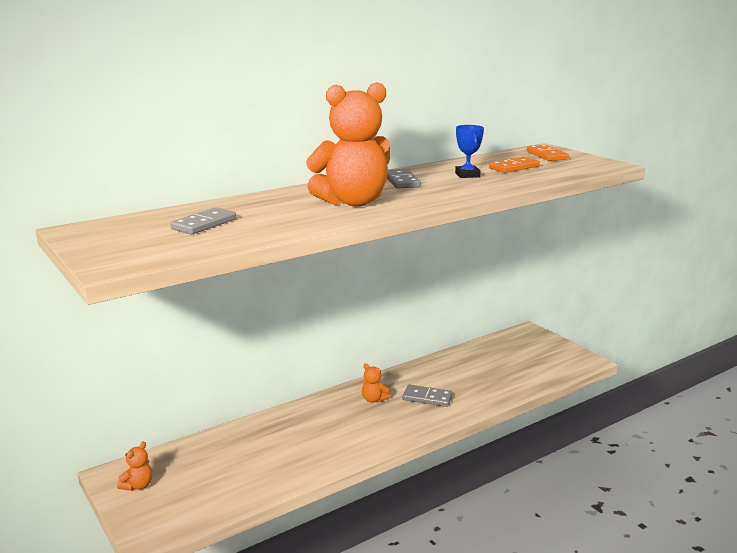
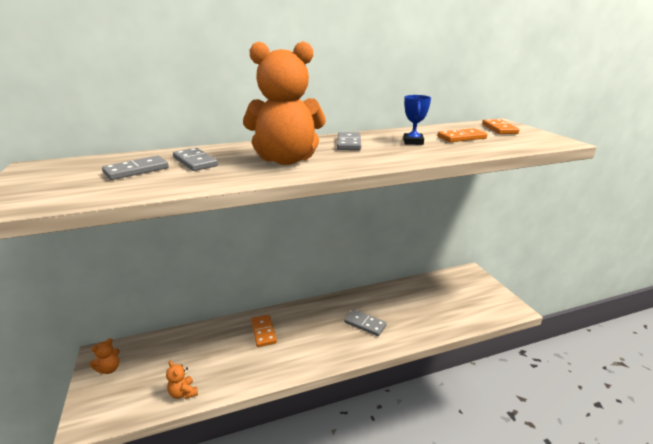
camera: 15 degrees right, 5 degrees up
orange teddy bear [362,364,391,403] -> orange teddy bear moved to [166,361,198,399]
none -> grey domino [173,148,218,171]
none -> orange domino [251,315,277,347]

